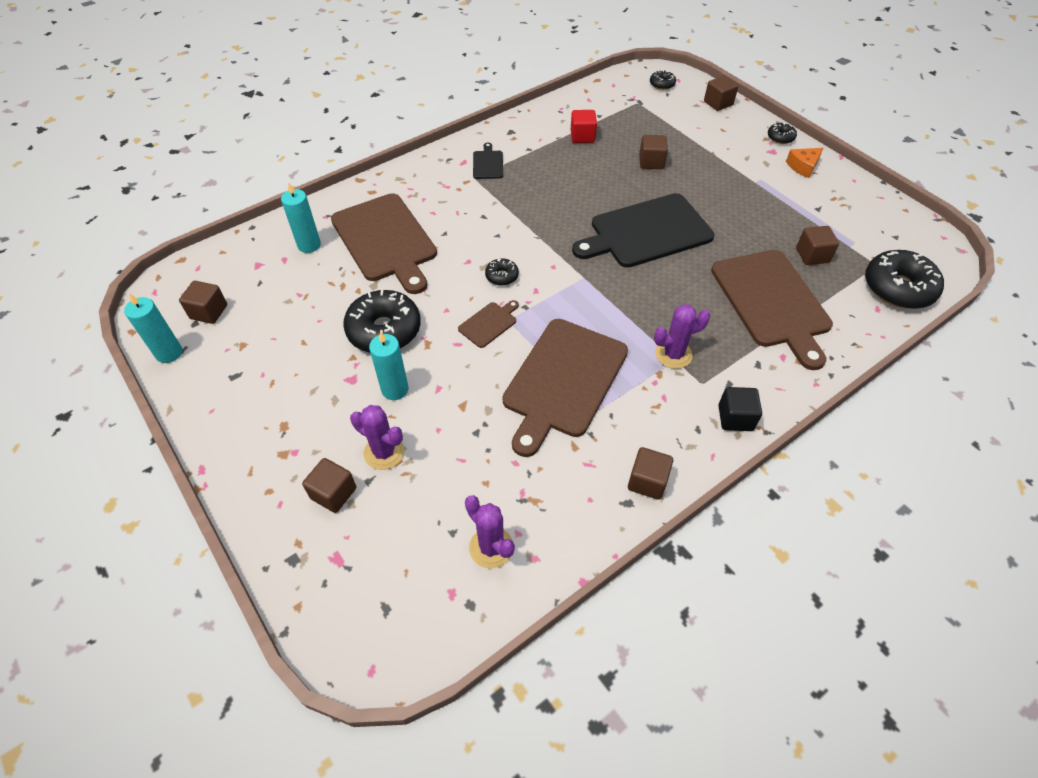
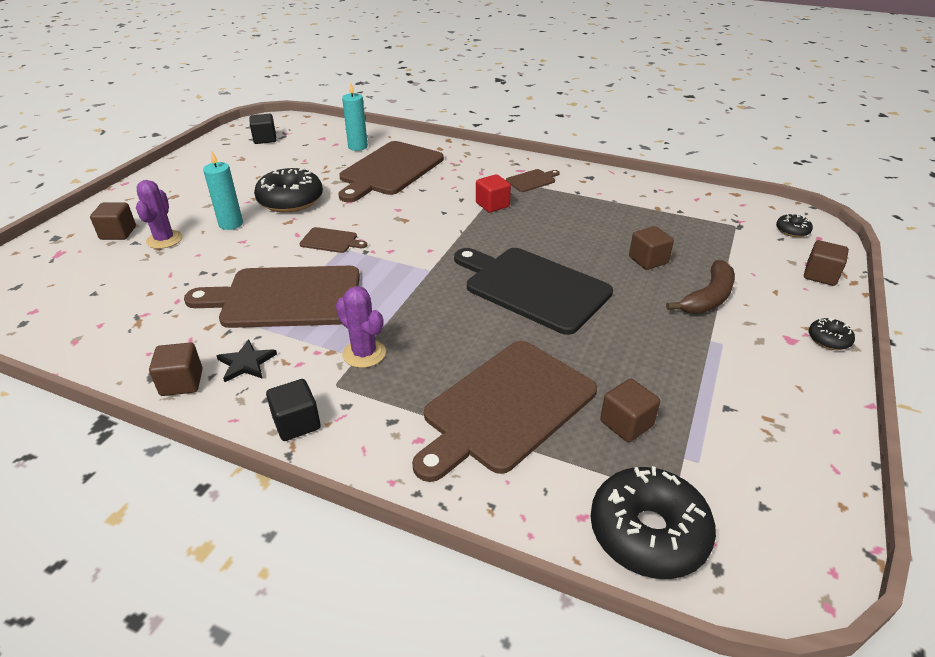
camera: 60 degrees right, 15 degrees down
turquoise candle [124,293,182,363] -> none
brown cube [179,281,227,324] -> black cube [250,114,276,144]
purple cactus [465,495,515,568] -> none
black cutting board [473,143,503,179] -> brown cutting board [506,169,560,192]
black donut [485,258,519,286] -> none
red cube [571,110,597,143] -> red cube moved to [476,174,511,213]
orange cheese [786,148,823,178] -> none
none -> black star [217,339,277,382]
none -> brown banana [666,260,735,314]

